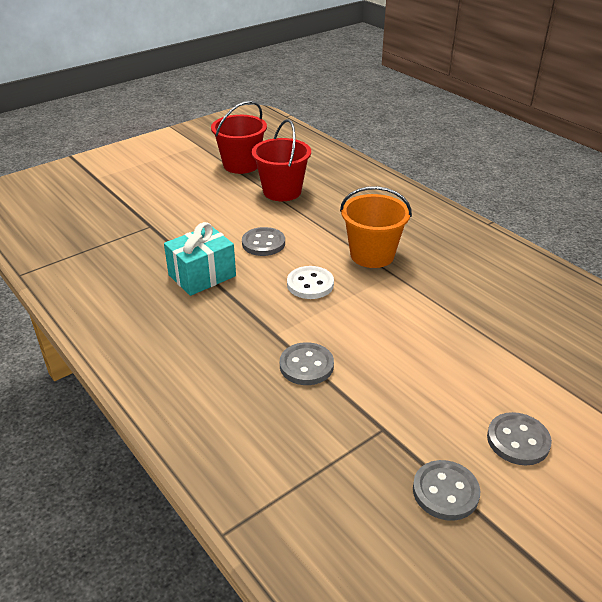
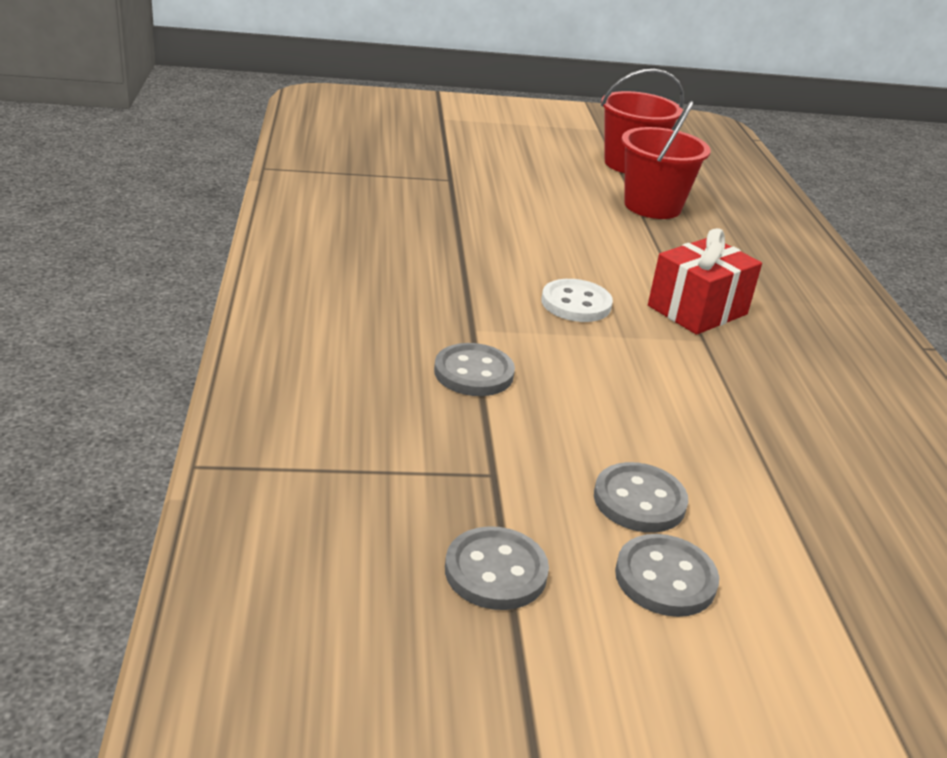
camera: 30 degrees right, 5 degrees down
turquoise gift [164,222,236,296] -> none
grey button [242,227,285,256] -> grey button moved to [594,462,688,533]
orange bucket [340,186,412,268] -> red gift [648,228,762,335]

